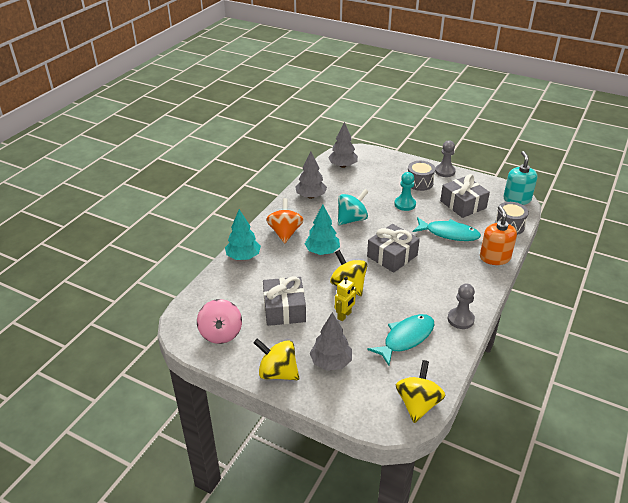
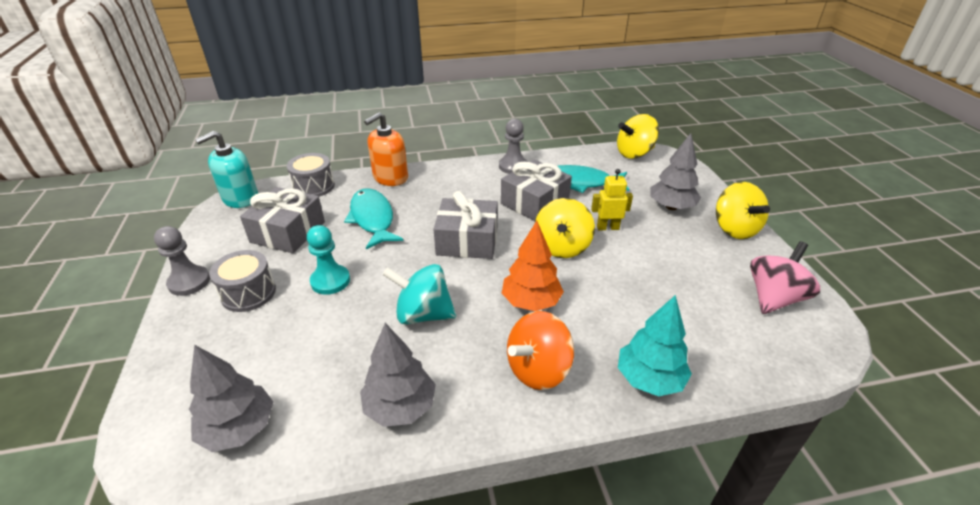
camera: 130 degrees left, 0 degrees up
grey gift [263,276,306,326] -> grey gift moved to [501,160,572,221]
turquoise tree [305,204,340,255] -> orange tree [502,221,564,311]

